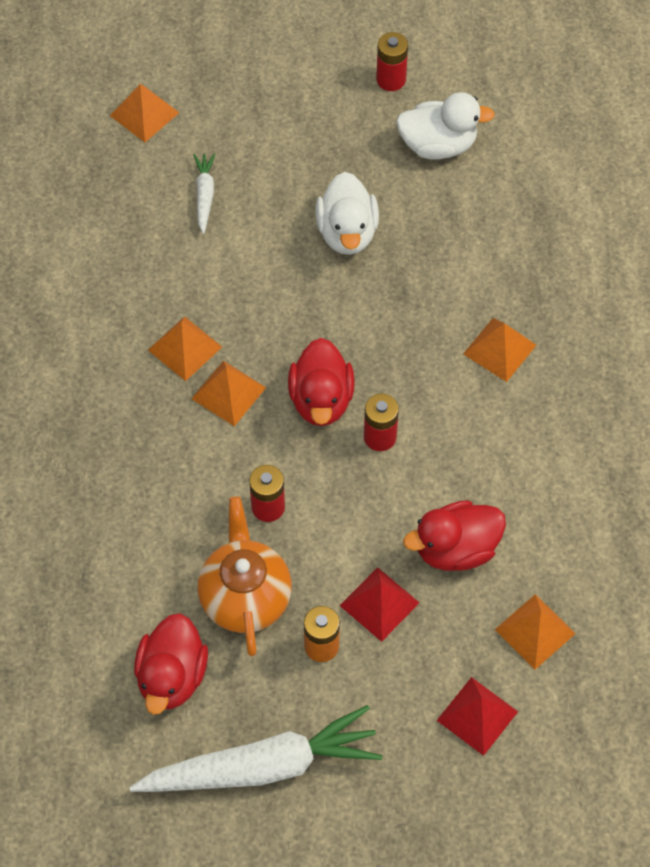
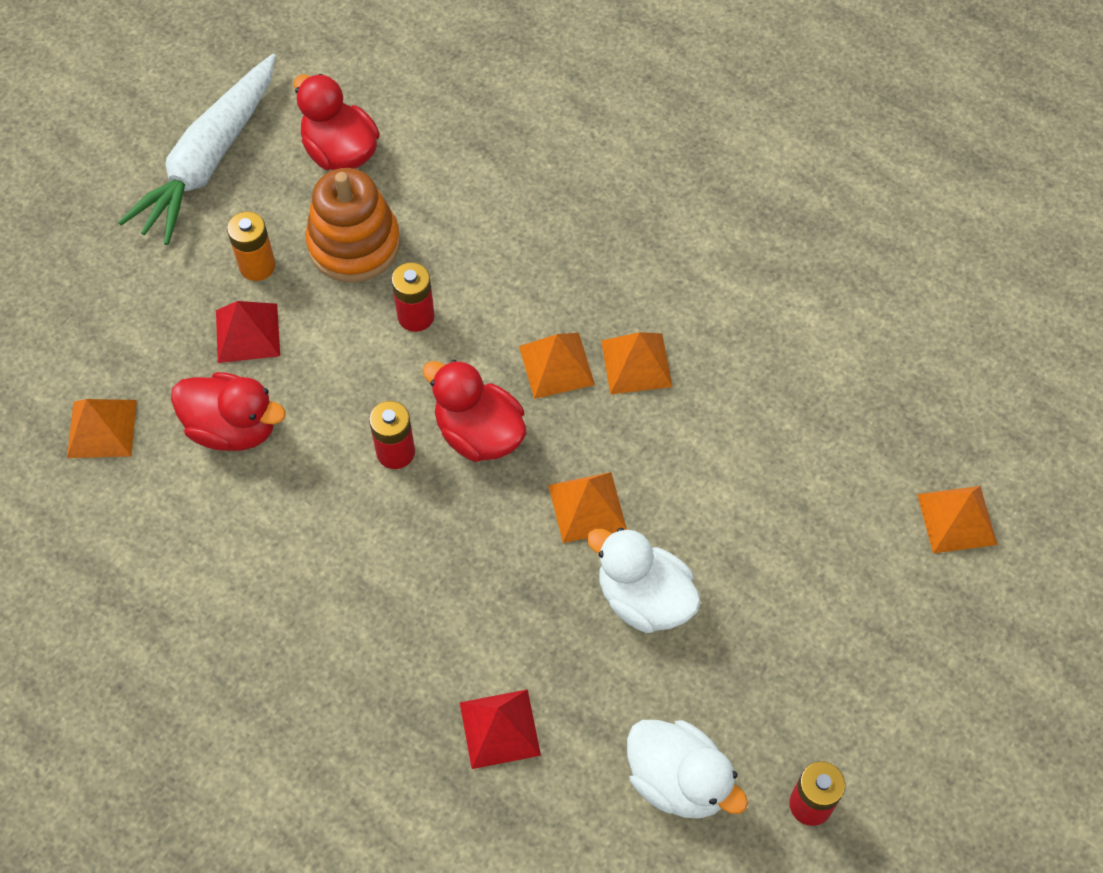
camera: 130 degrees right, 0 degrees up
white carrot [193,153,215,234] -> none
orange teapot [198,497,292,656] -> orange stacking toy [306,168,401,282]
white duck [396,92,495,160] -> white duck turned 90 degrees counterclockwise [627,720,748,818]
red duck [403,500,506,571] -> red duck turned 90 degrees clockwise [171,372,286,451]
red pyramid [437,677,518,756] -> red pyramid moved to [460,689,541,769]
orange pyramid [463,318,536,382] -> orange pyramid moved to [548,472,627,543]

